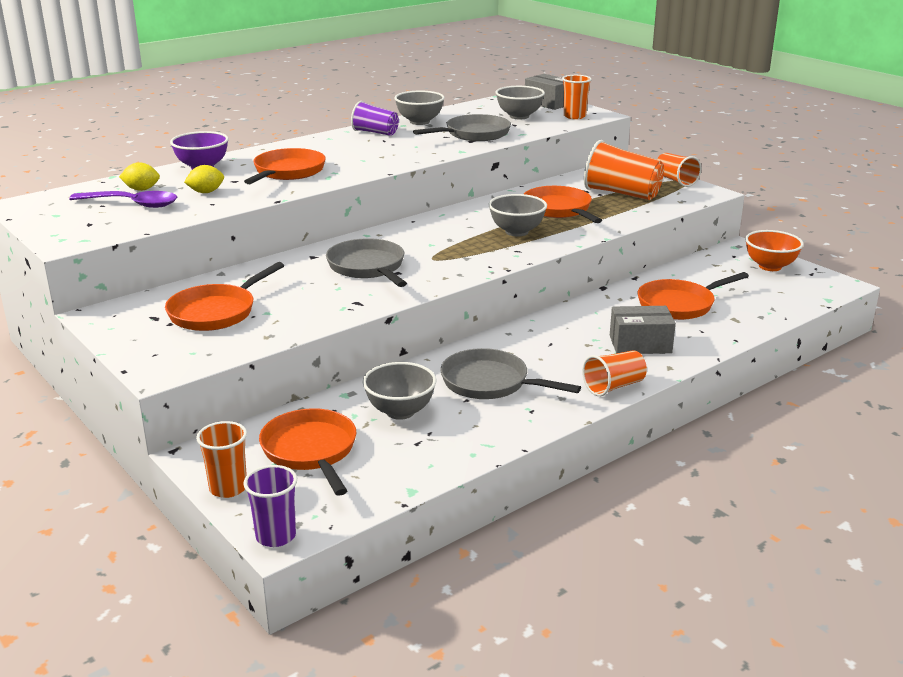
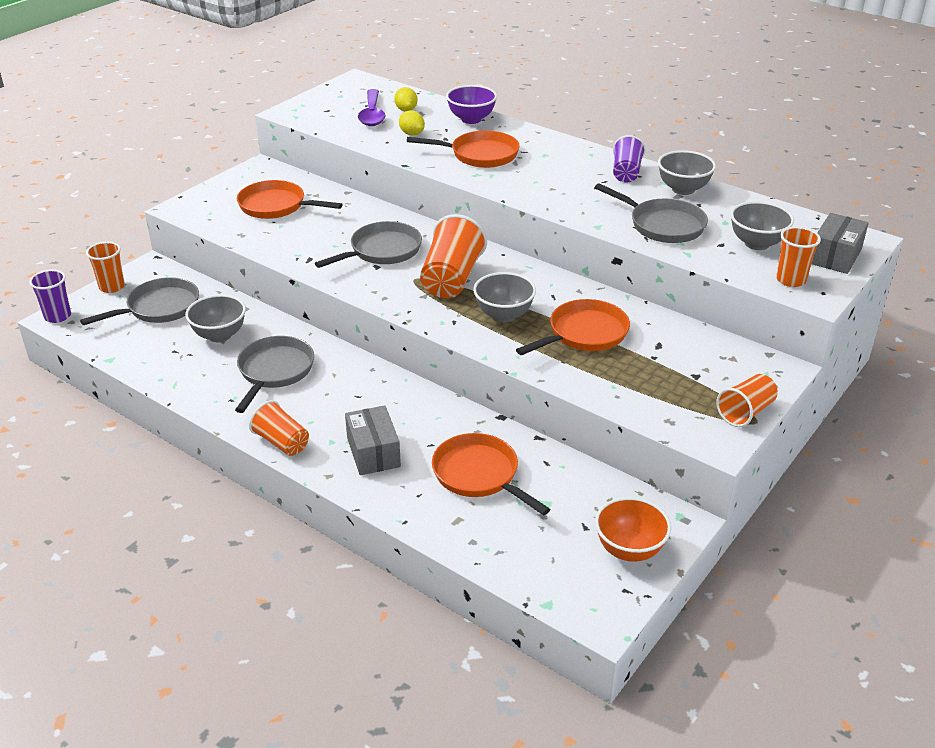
camera: 75 degrees right, 10 degrees up
orange pan [259,408,356,496] -> grey pan [80,277,199,325]
orange cup [584,140,664,200] -> orange cup moved to [420,214,487,298]

